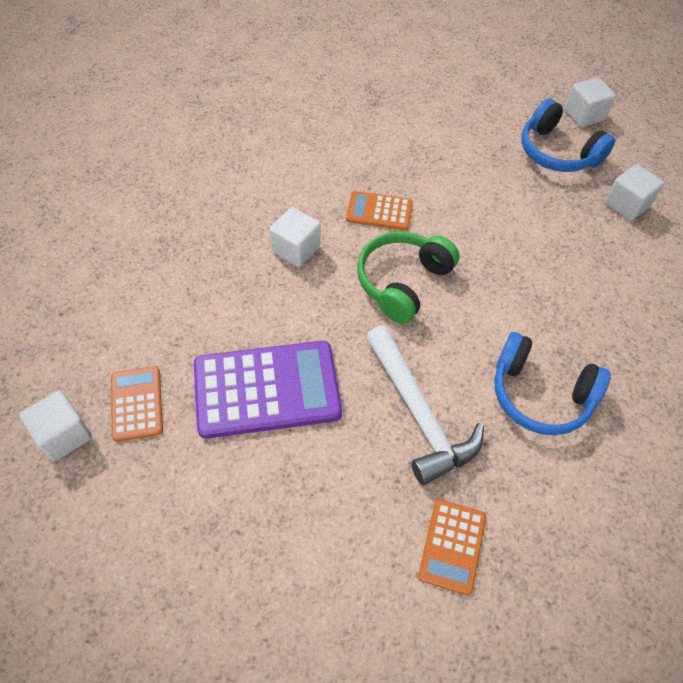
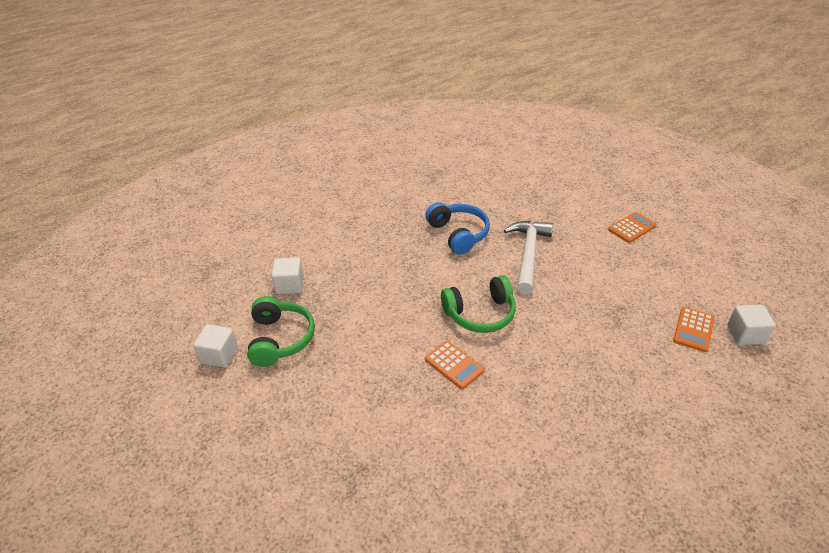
camera: 140 degrees left, 15 degrees down
purple calculator [194,341,342,439] -> none
white cube [269,207,320,267] -> none
orange calculator [418,499,486,596] -> orange calculator moved to [608,212,657,243]
blue headphones [521,99,615,172] -> green headphones [247,296,315,367]

